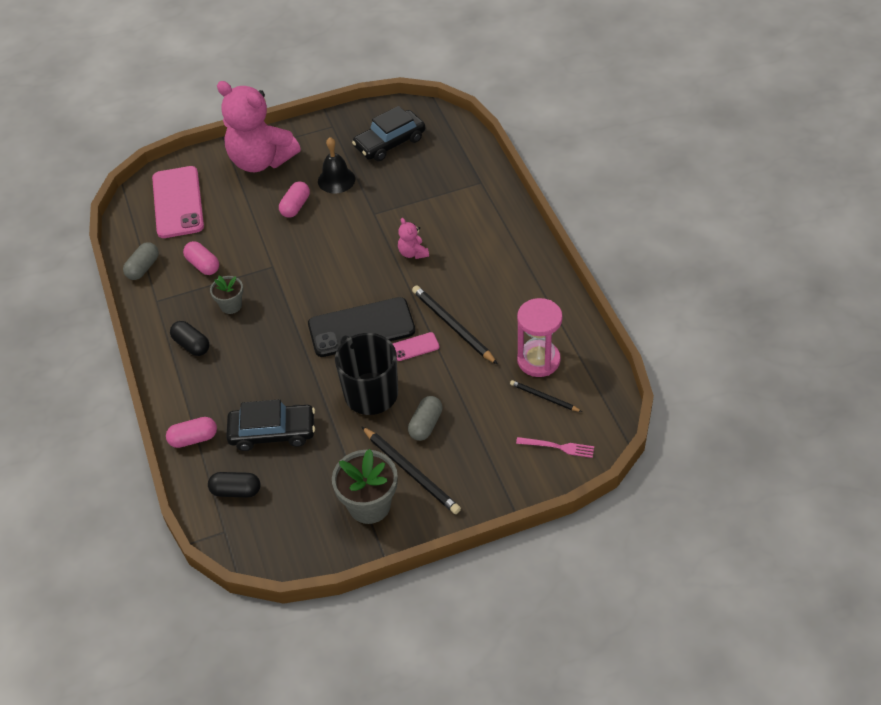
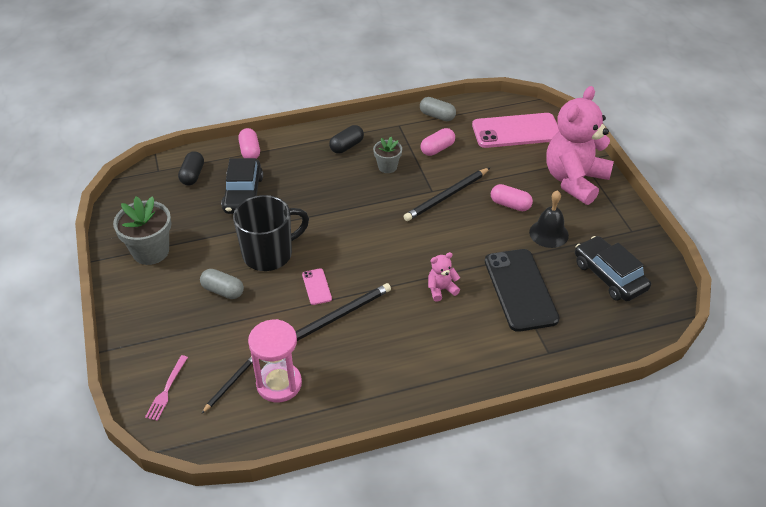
camera: 90 degrees right, 5 degrees down
black phone [308,297,415,357] -> black phone moved to [485,249,560,332]
black pencil [361,426,461,514] -> black pencil moved to [403,168,490,221]

